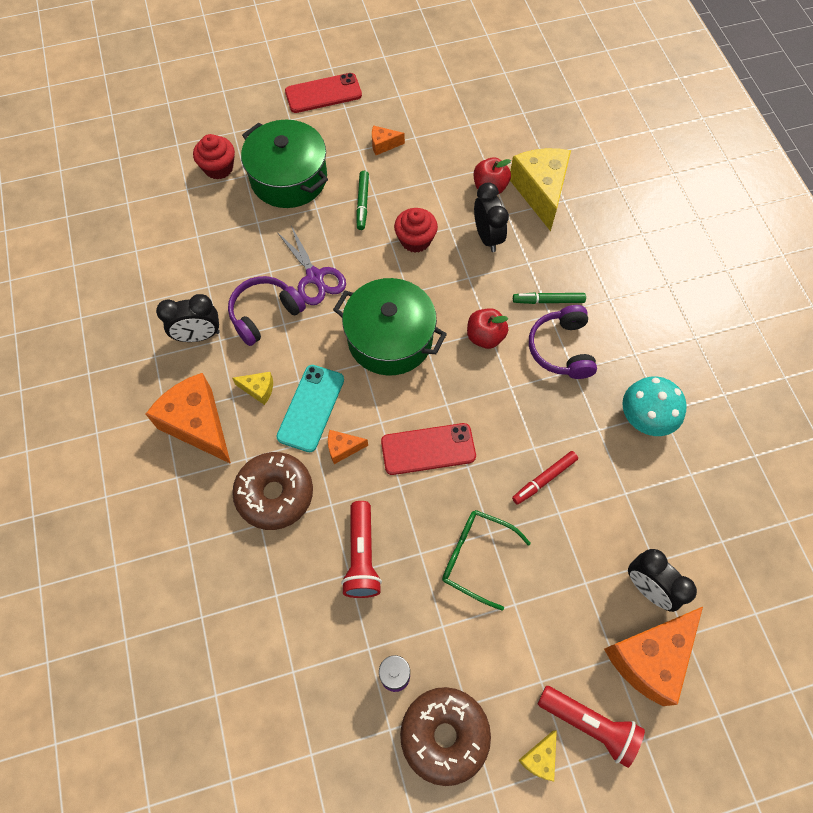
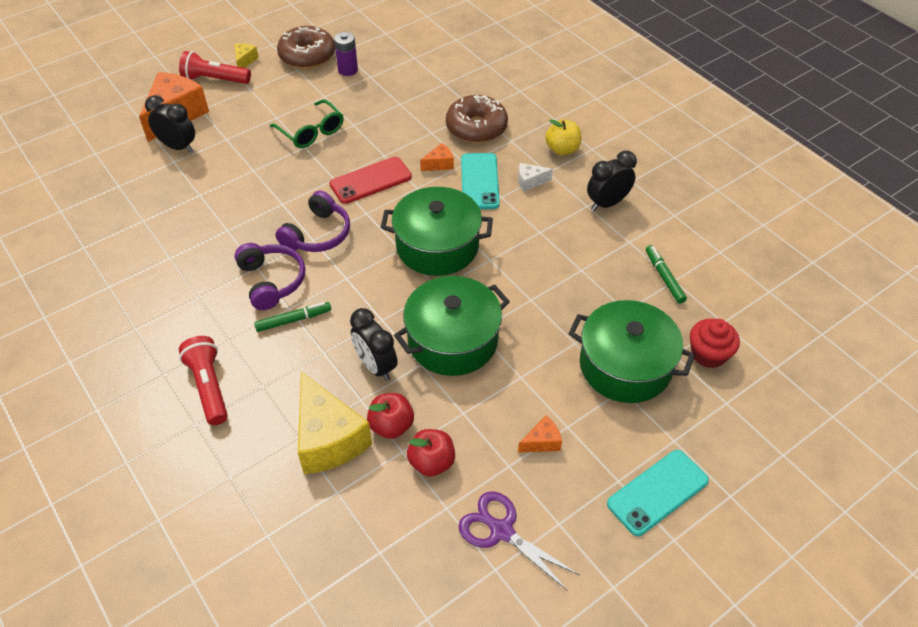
camera: 160 degrees right, 15 degrees down
orange cheese [146,373,231,464] -> yellow apple [545,120,581,155]
purple headphones [228,276,306,346] -> purple headphones moved to [275,191,350,252]
yellow cheese [232,372,273,405] -> white cheese [518,163,553,192]
purple scissors [277,226,346,305] -> purple scissors moved to [458,491,580,591]
red phone [285,73,362,113] -> turquoise phone [607,450,709,536]
red flashlight [341,501,382,598] -> red flashlight moved to [179,336,228,425]
green marker [356,171,369,230] -> green marker moved to [646,245,687,304]
red cupcake [394,208,438,253] -> green pot [394,276,510,376]
green glasses [442,510,531,611] -> green glasses turned 45 degrees clockwise [270,99,344,148]
red apple [467,308,508,349] -> red apple moved to [407,429,455,477]
red marker [512,451,578,505] -> none
turquoise mushroom [622,376,687,436] -> none

